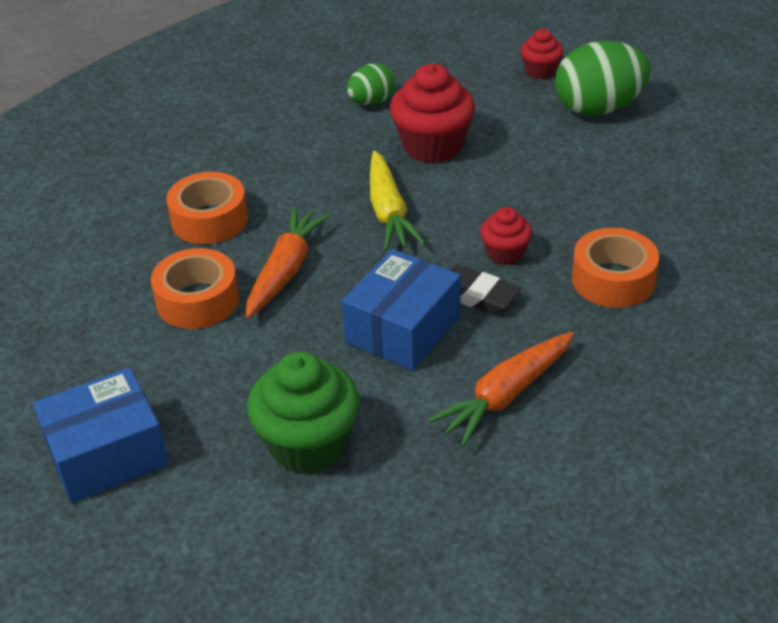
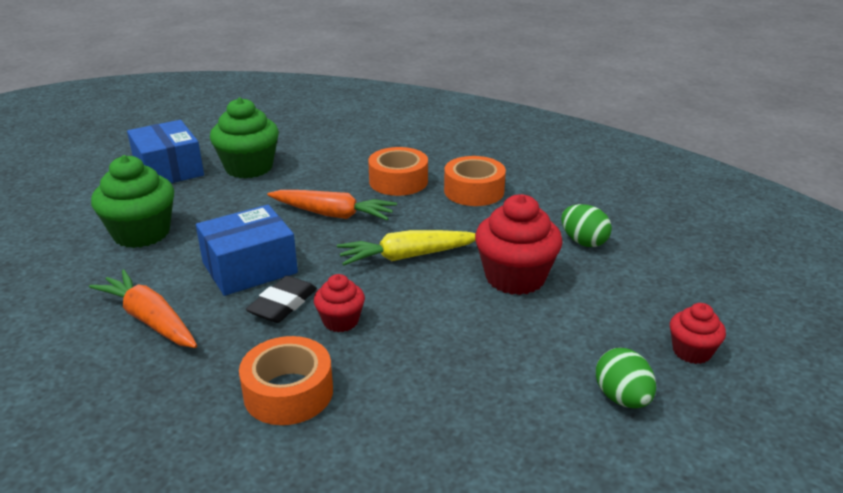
camera: 85 degrees right, 10 degrees down
orange tape [151,248,239,329] -> orange tape moved to [444,156,506,206]
blue box [341,249,461,371] -> blue box turned 60 degrees counterclockwise [196,205,298,296]
green egg [555,41,651,116] -> green egg [596,348,656,408], size x0.58
none -> green cupcake [210,97,279,179]

